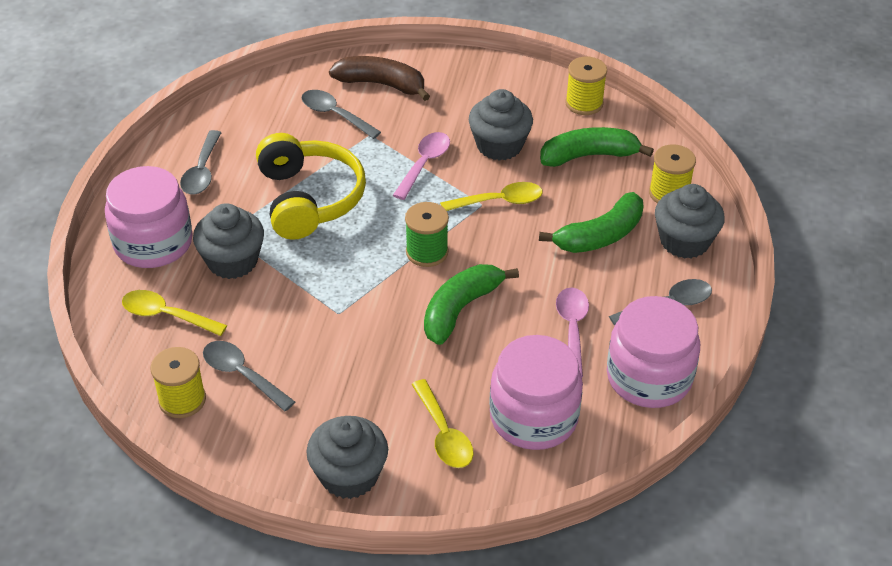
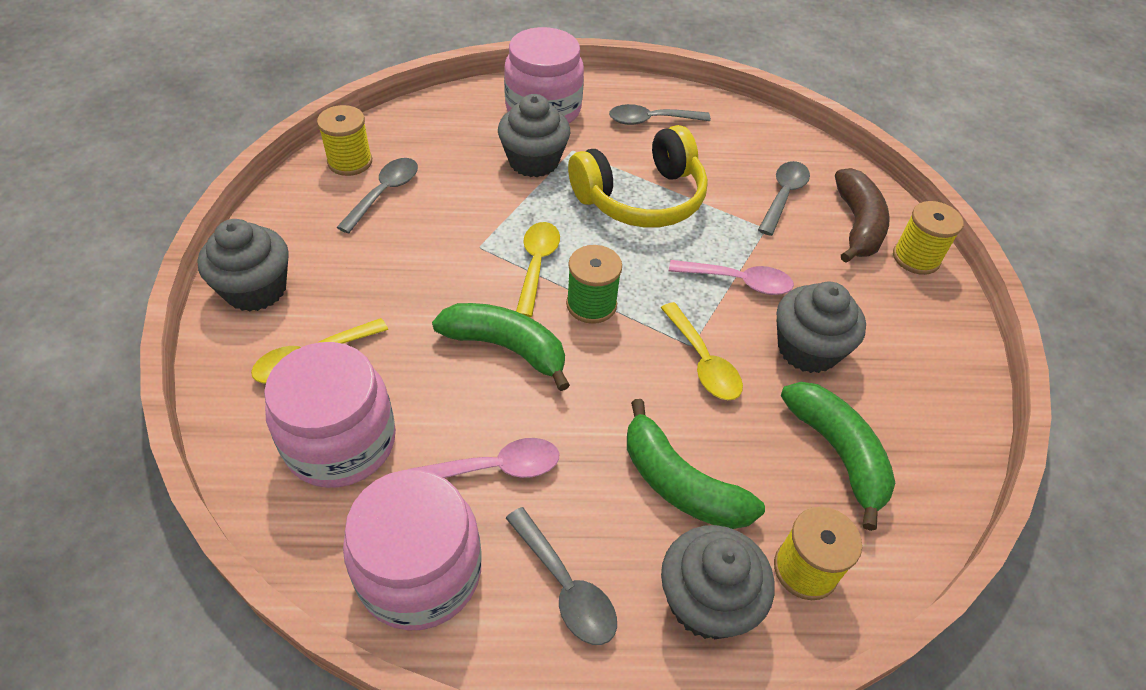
camera: 75 degrees right, 5 degrees up
yellow spoon [122,290,227,336] -> yellow spoon moved to [516,222,560,317]
yellow spool [565,57,607,115] -> yellow spool moved to [893,201,963,275]

